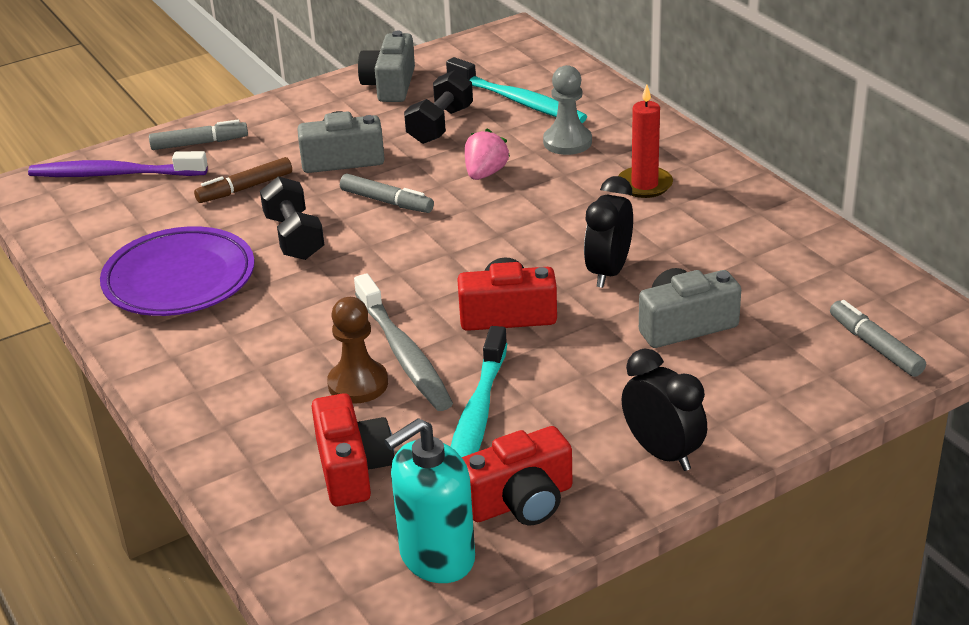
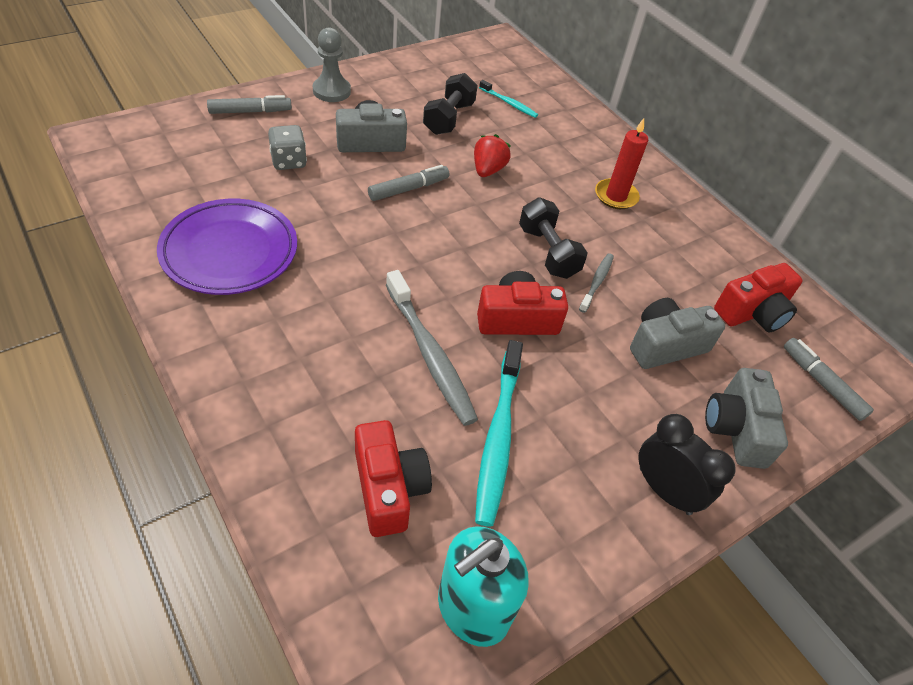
camera: 10 degrees left, 15 degrees up
purple toothbrush [28,151,208,177] -> none
brown marker [194,157,292,203] -> grey dice [268,125,307,170]
black dumbbell [260,176,324,260] -> black dumbbell moved to [519,197,588,279]
brown pawn [327,297,388,404] -> none
grey marker [340,174,434,213] -> grey marker turned 60 degrees counterclockwise [368,165,449,201]
grey camera [358,31,415,102] -> grey camera moved to [705,368,788,469]
turquoise toothbrush [446,57,587,123] -> turquoise toothbrush [479,80,538,118], size x0.52
red camera [462,426,572,525] -> red camera moved to [714,263,803,332]
pink strawberry [465,129,510,180] -> red strawberry [474,134,511,177]
grey pawn [543,65,592,155] -> grey pawn moved to [313,28,351,102]
black clock [584,176,633,288] -> grey toothbrush [579,253,614,313]

